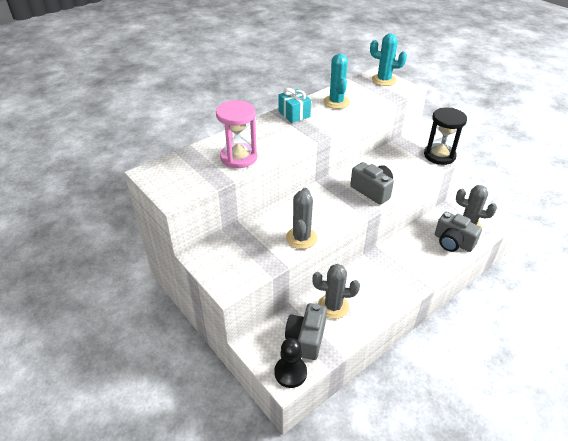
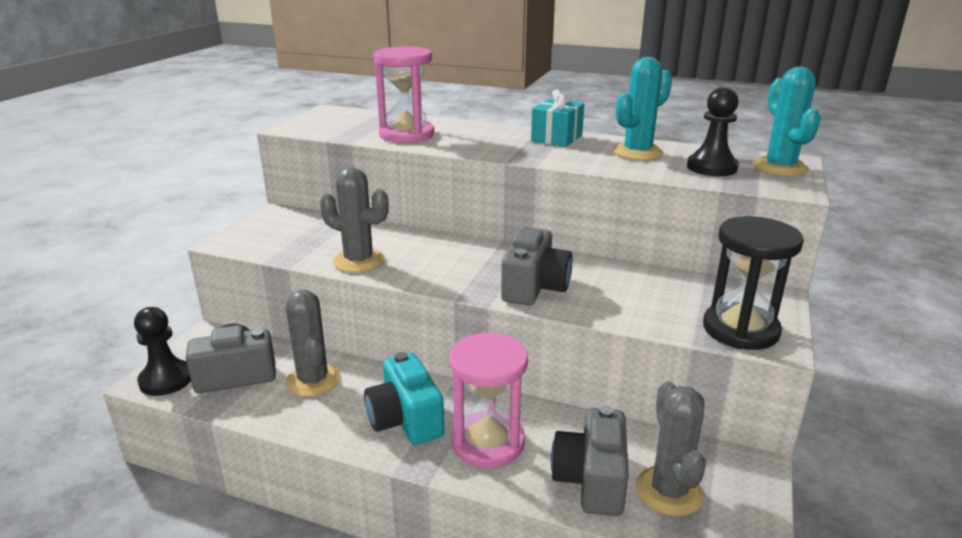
camera: 60 degrees right, 15 degrees down
grey cactus [286,188,317,249] -> grey cactus turned 45 degrees clockwise [320,167,389,273]
none -> turquoise camera [364,352,445,445]
none -> pink hourglass [449,332,528,468]
none -> black pawn [687,87,739,176]

